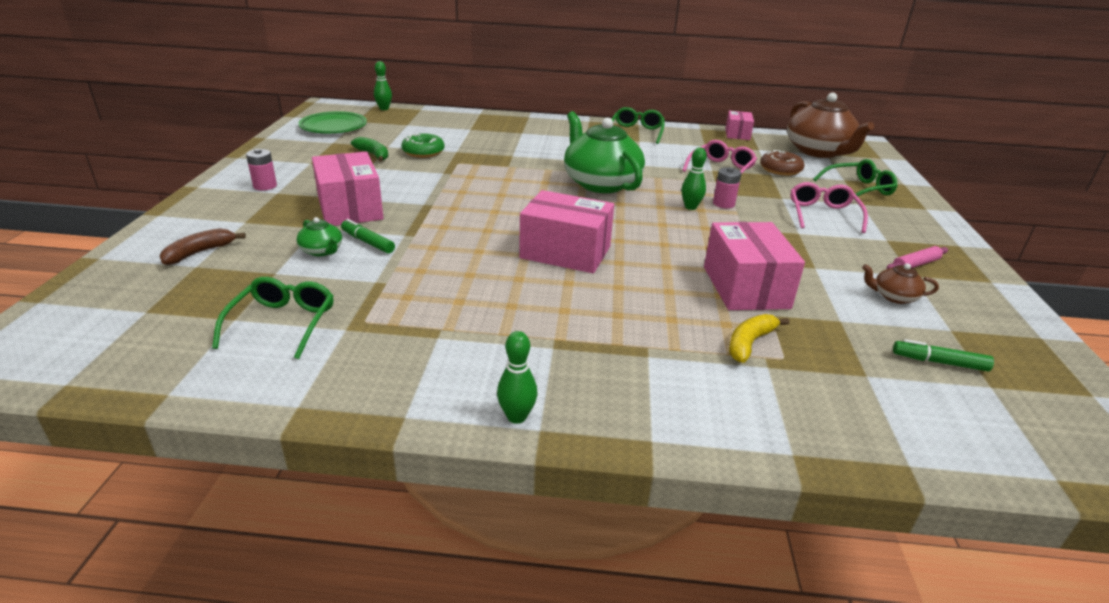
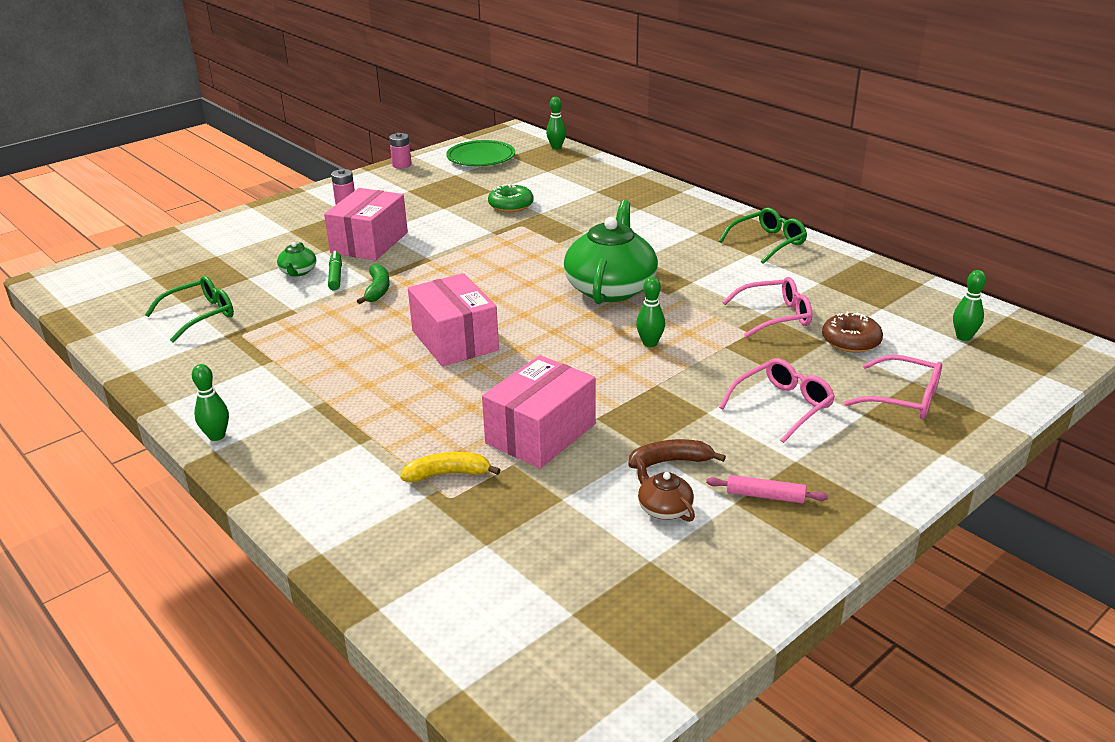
camera: 45 degrees right, 0 degrees up
brown banana [160,228,246,265] -> brown banana moved to [628,439,726,469]
green banana [351,137,388,162] -> green banana moved to [357,264,390,304]
pink battery [713,167,741,208] -> pink battery moved to [389,133,412,169]
pink box [725,111,754,140] -> none
brown teapot [787,92,874,158] -> green bowling pin [953,270,986,341]
green glasses [813,159,898,197] -> pink glasses [844,355,942,419]
green marker [893,339,994,371] -> none

